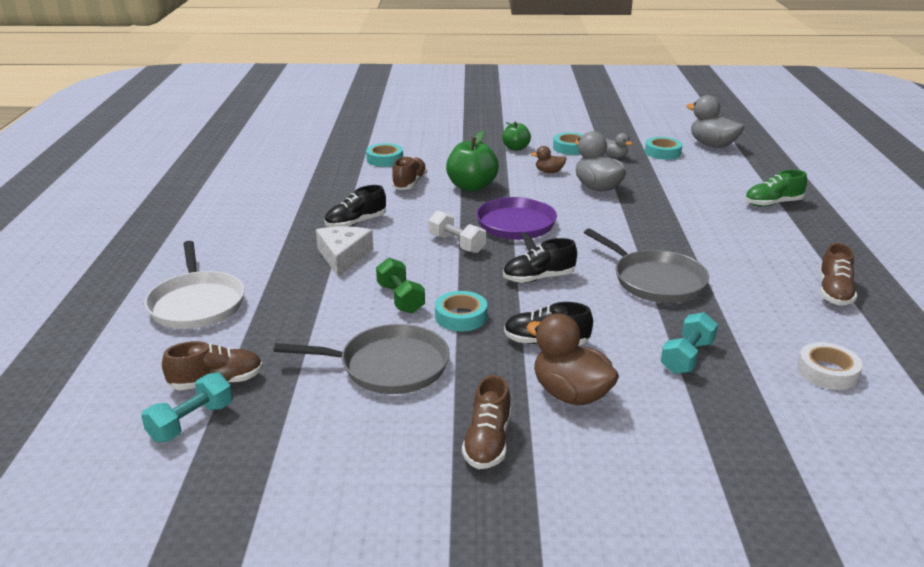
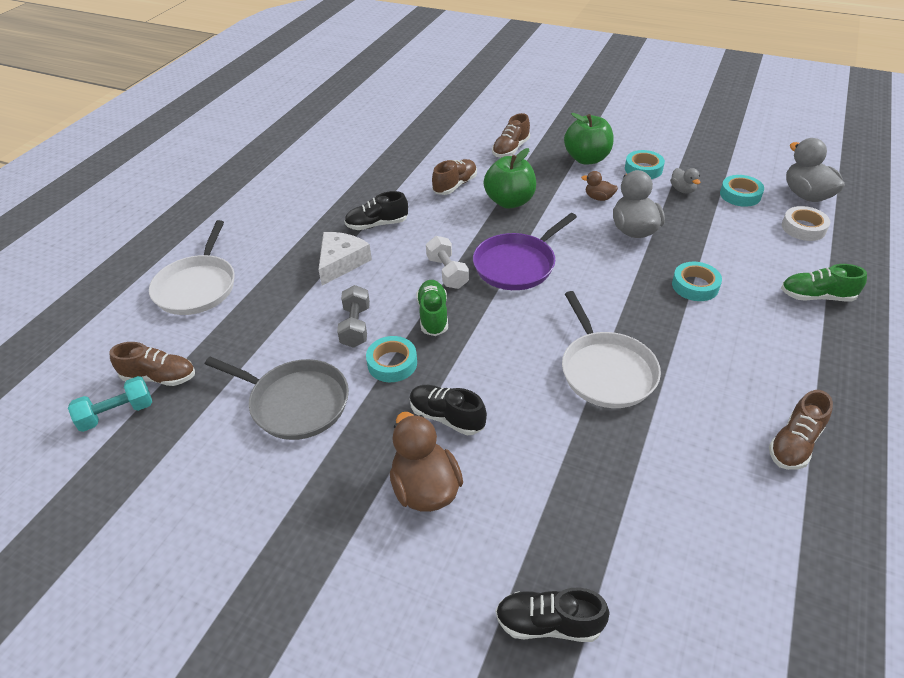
camera: 25 degrees right, 15 degrees up
turquoise tape [366,143,403,167] -> turquoise tape moved to [672,262,722,301]
green dumbbell [376,258,425,313] -> grey dumbbell [337,285,370,348]
brown shoe [462,375,511,469] -> brown shoe moved to [492,113,530,157]
purple pan [476,197,557,251] -> purple pan turned 150 degrees counterclockwise [473,213,577,290]
green apple [502,121,531,151] -> green apple [564,113,613,165], size x1.64
black shoe [503,238,577,283] -> black shoe moved to [496,588,609,642]
grey pan [584,228,709,303] -> white pan [562,291,661,408]
turquoise dumbbell [661,312,718,374] -> none
white tape [797,342,863,390] -> white tape moved to [782,206,830,241]
none -> green shoe [416,280,448,336]

